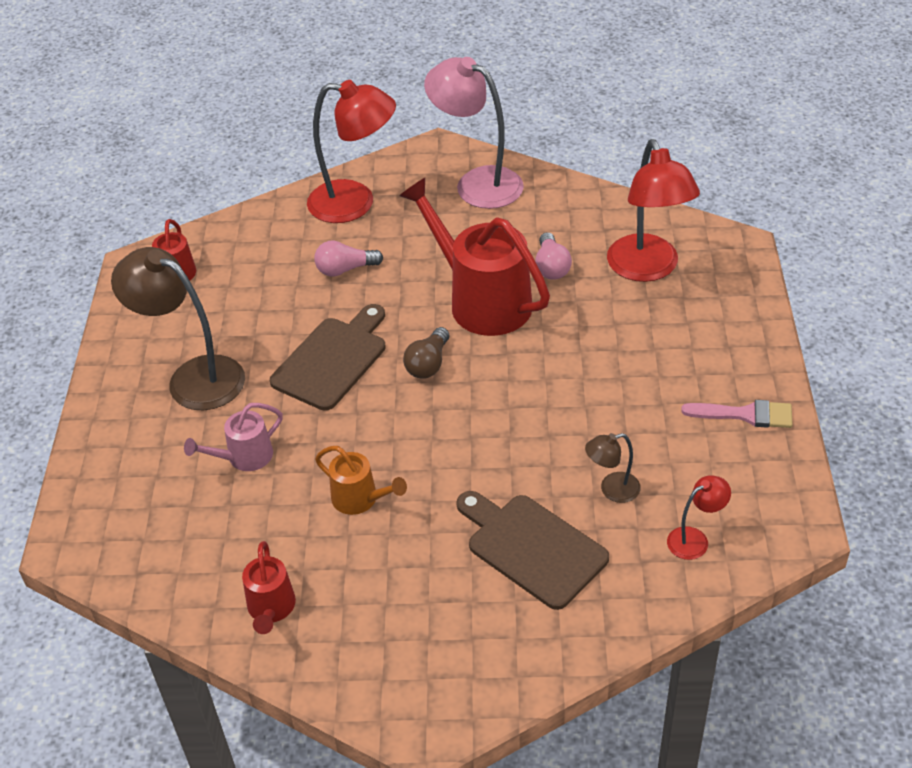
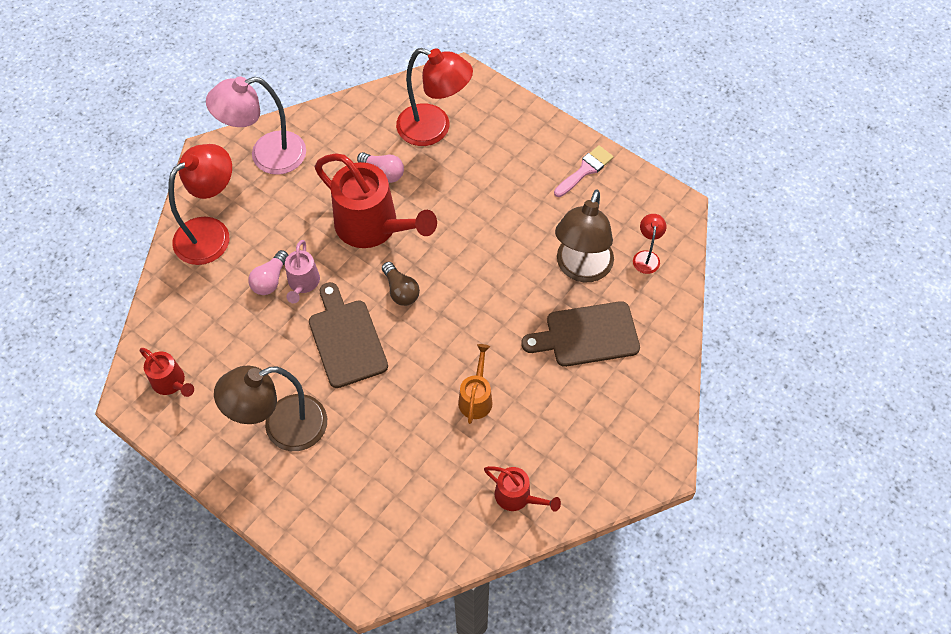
camera: 55 degrees left, 15 degrees up
pink watering can [184,403,283,471] -> pink watering can moved to [285,240,320,303]
orange watering can [315,446,407,515] -> orange watering can turned 60 degrees counterclockwise [458,344,492,424]
red watering can [399,178,550,336] -> red watering can turned 135 degrees counterclockwise [315,153,437,248]
brown lamp [585,433,641,503] -> brown lamp [555,190,614,283], size x2.10

